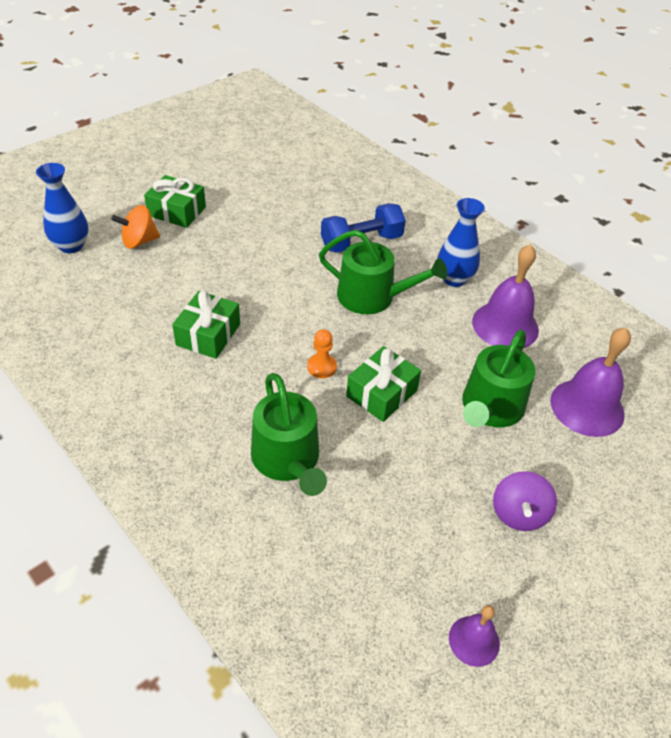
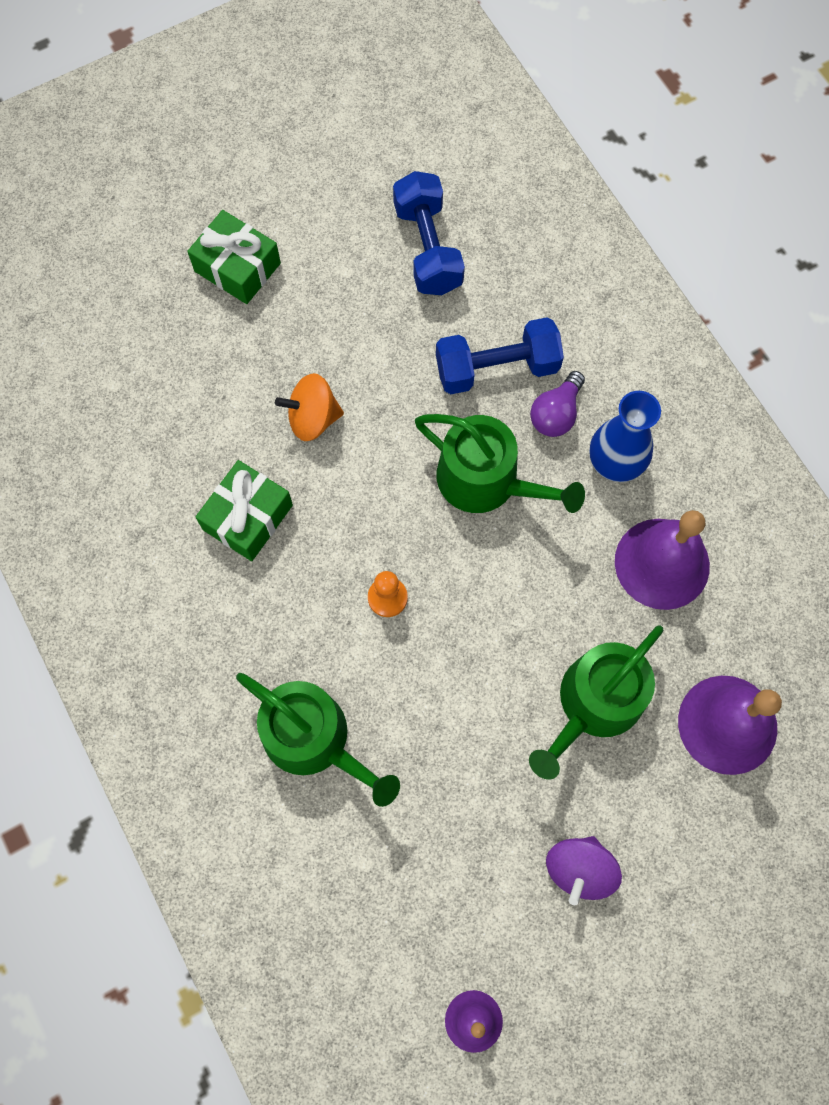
camera: 15 degrees right, 25 degrees up
blue vase [36,163,88,253] -> none
orange spinning top [111,205,160,249] -> orange spinning top moved to [275,373,344,441]
green watering can [251,373,327,496] -> green watering can turned 45 degrees counterclockwise [236,673,400,807]
green gift [346,346,421,422] -> none
none -> blue dumbbell [393,171,465,295]
none -> purple light bulb [530,371,585,437]

